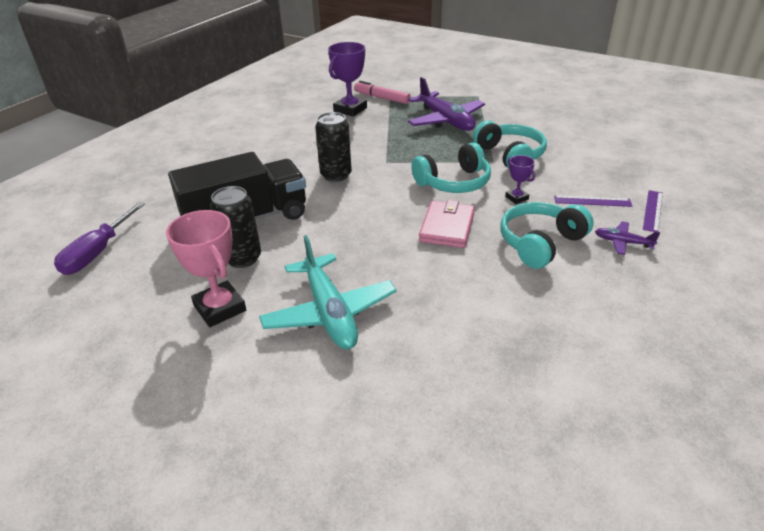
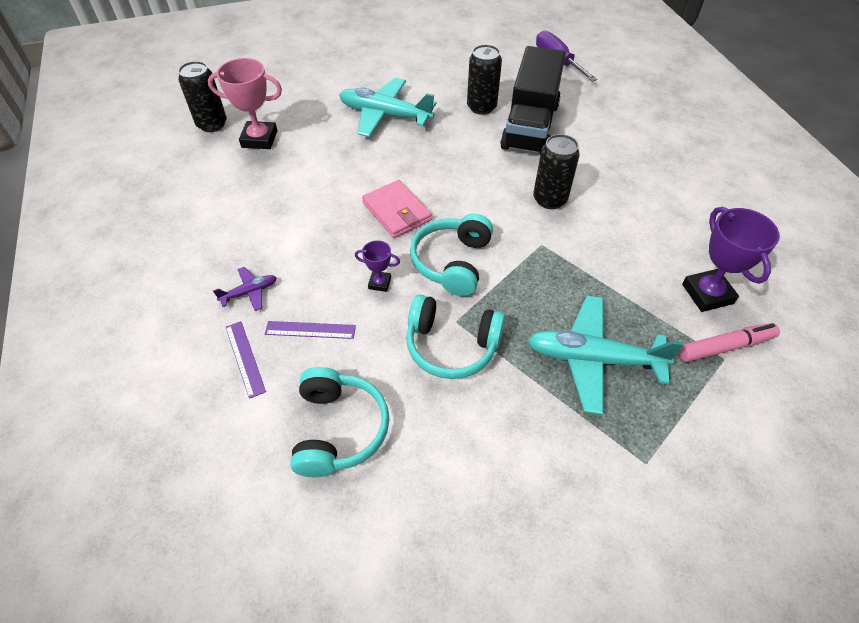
camera: 130 degrees right, 15 degrees up
pink trophy [166,210,246,327] -> pink trophy moved to [208,58,282,149]
purple plane [408,77,485,131] -> turquoise plane [527,296,684,415]
turquoise headphones [500,202,594,269] -> turquoise headphones moved to [290,367,390,477]
purple ruler [554,195,632,207] -> purple ruler turned 45 degrees clockwise [265,321,356,339]
none -> black can [178,61,227,132]

